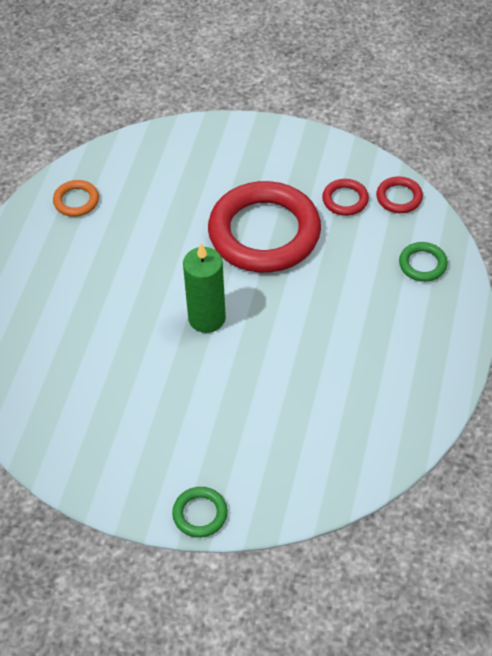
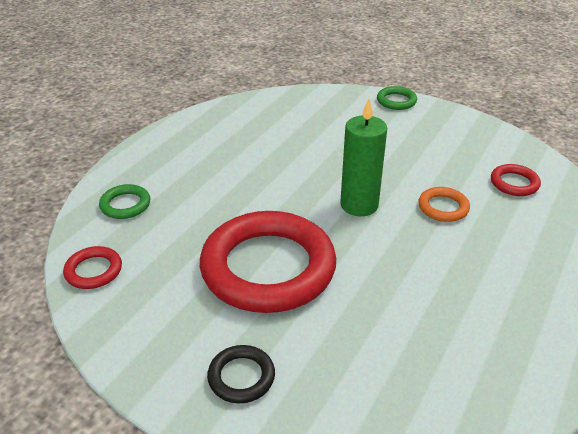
camera: 165 degrees left, 15 degrees down
orange ring [53,180,99,217] -> orange ring moved to [418,187,470,222]
red ring [322,179,369,216] -> red ring moved to [491,164,541,196]
none -> black ring [207,345,275,404]

